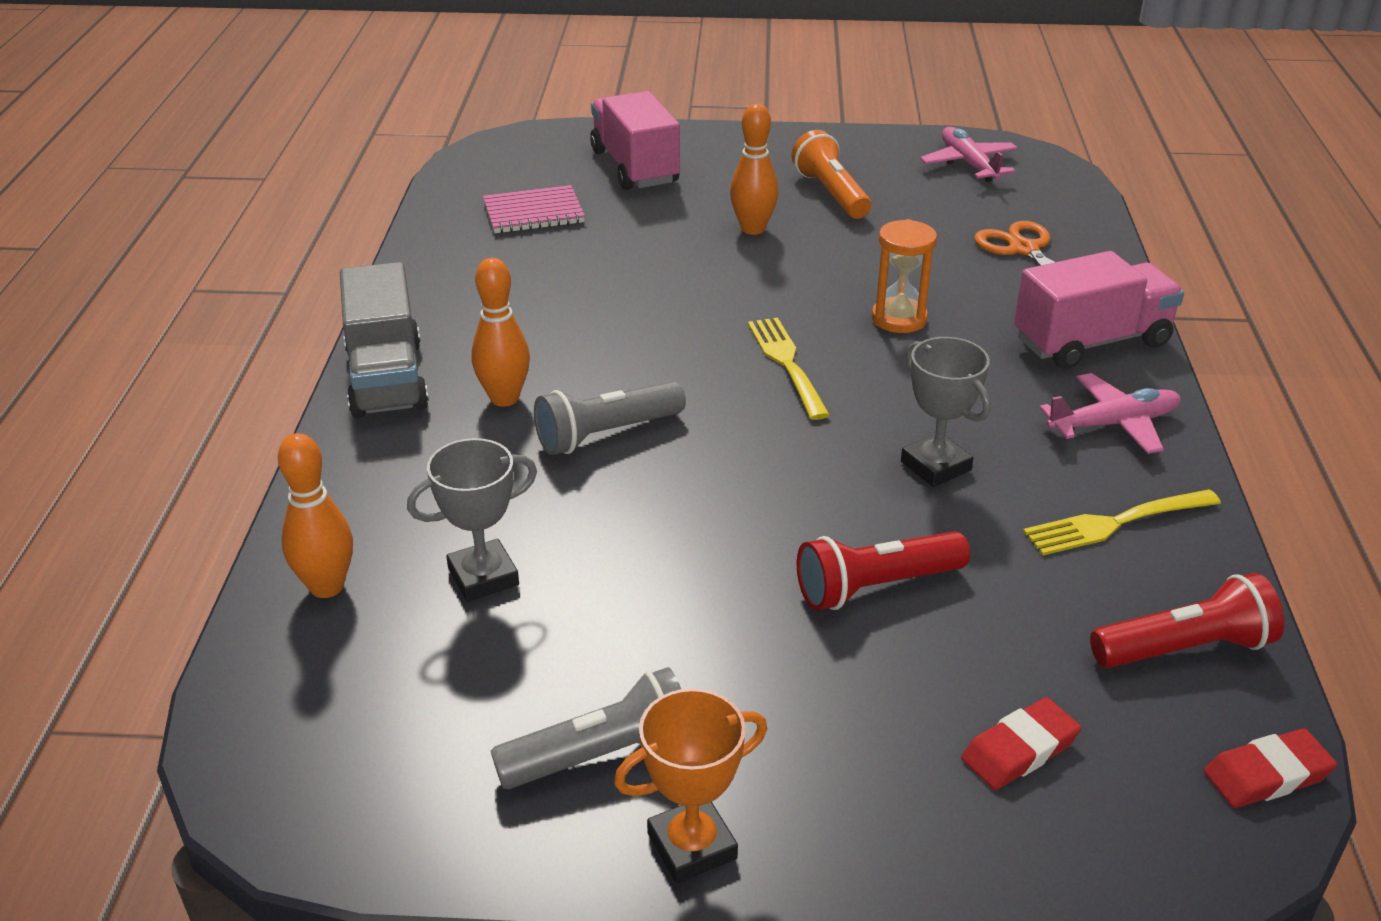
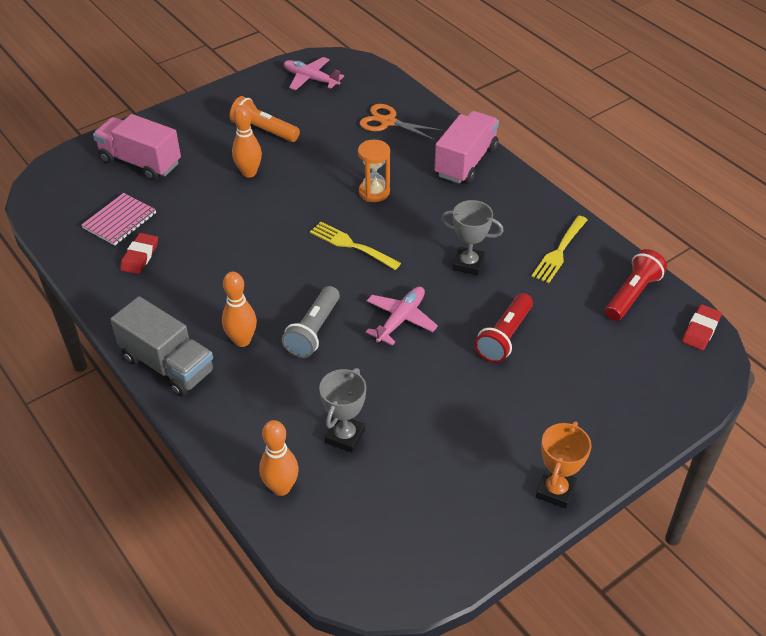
camera: 40 degrees left, 10 degrees up
grey flashlight [491,667,681,789] -> none
red eraser [961,697,1081,790] -> red eraser moved to [120,233,158,274]
pink plane [1039,373,1181,454] -> pink plane moved to [366,287,438,346]

